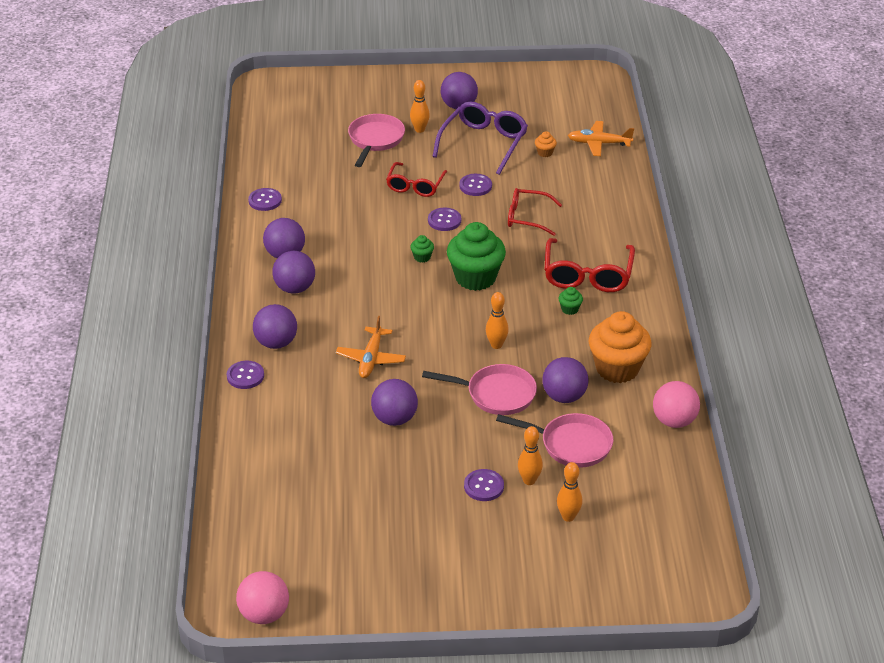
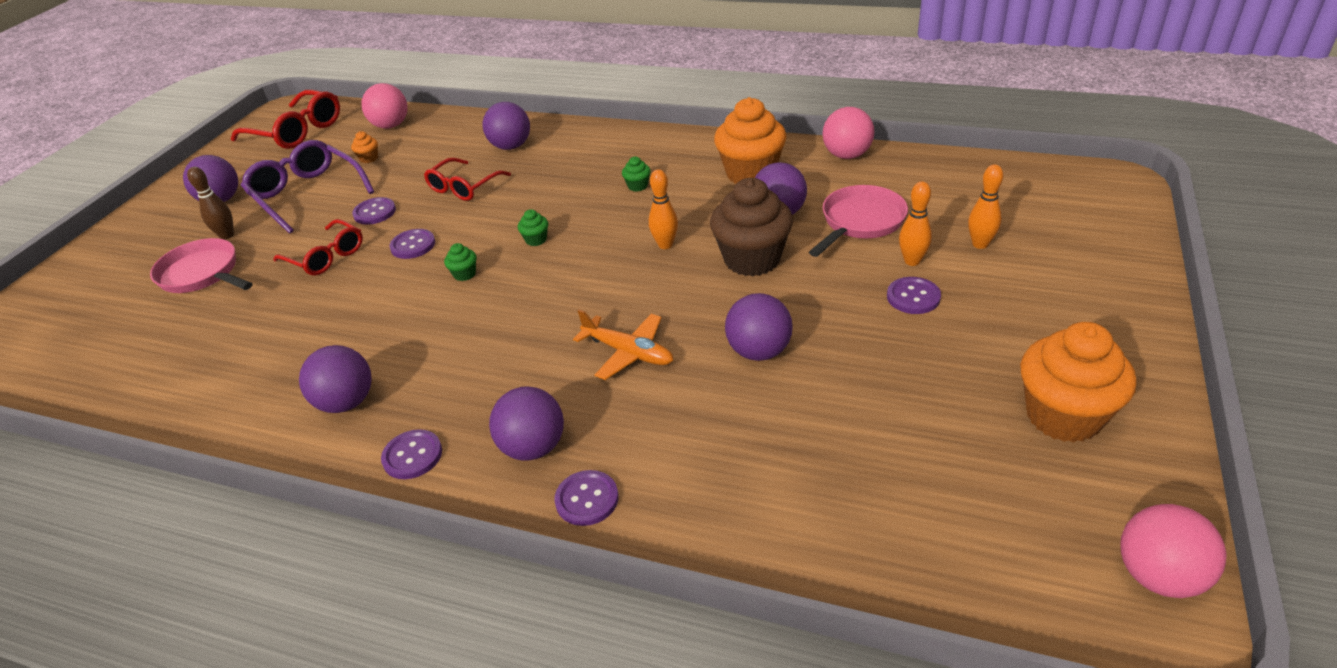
camera: 65 degrees left, 0 degrees up
purple button [248,188,282,211] -> purple button moved to [381,429,442,479]
purple ball [273,251,315,294] -> purple ball moved to [483,102,530,150]
orange bowling pin [410,80,430,133] -> brown bowling pin [187,167,234,240]
pink pan [422,364,537,415] -> brown cupcake [710,178,793,277]
green cupcake [447,222,506,291] -> green cupcake [518,209,548,246], size x0.41
red glasses [545,238,635,292] -> red glasses moved to [231,90,340,149]
orange plane [568,121,634,156] -> pink ball [361,83,408,129]
none -> orange cupcake [1020,322,1136,443]

